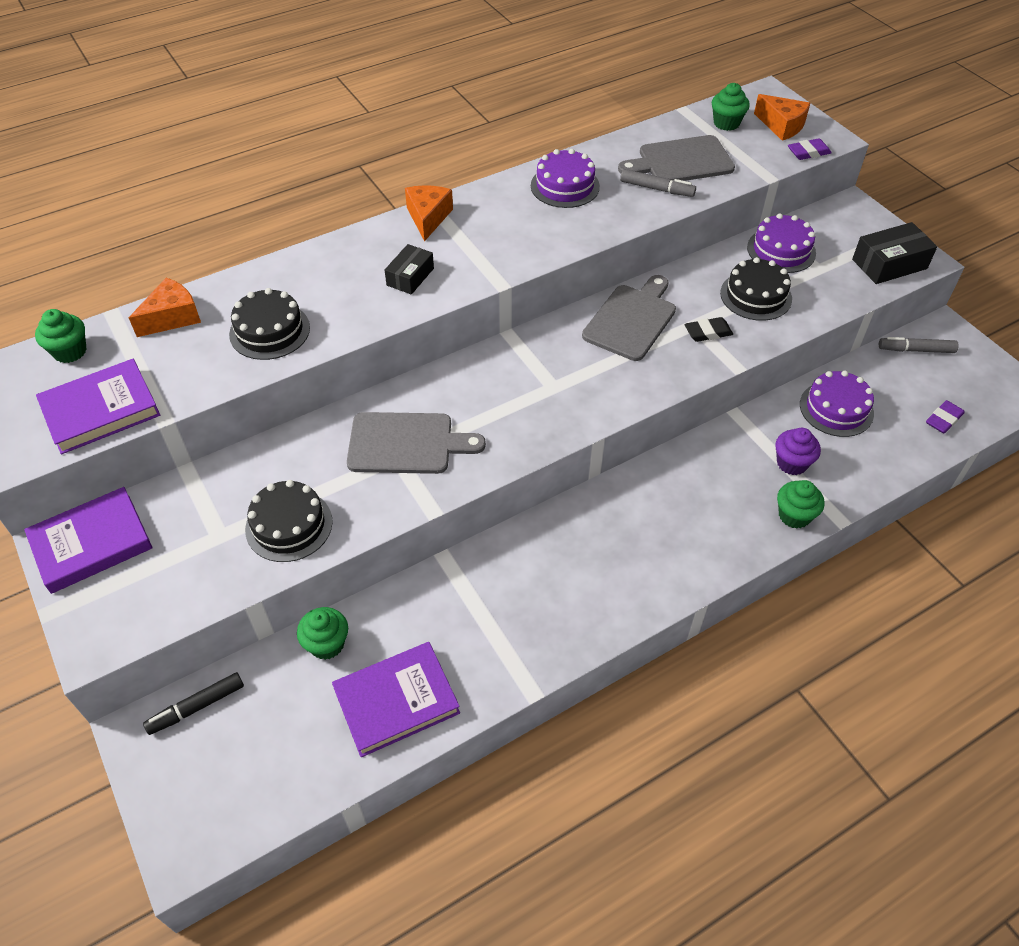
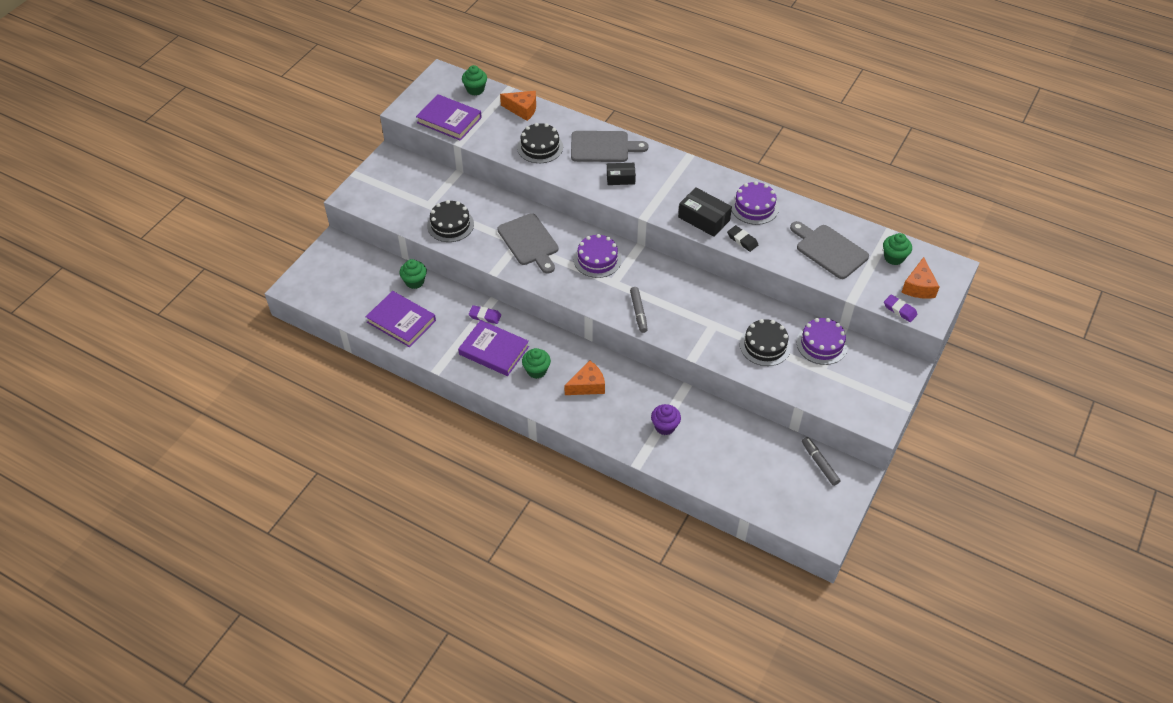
camera: 60 degrees right, 0 degrees up
purple book [24,487,153,594] -> purple book moved to [458,320,529,376]
black marker [143,672,244,735] -> none
orange cheese [405,185,453,242] -> orange cheese moved to [564,361,605,395]
grey cutting board [582,275,676,361] -> grey cutting board moved to [571,131,648,162]
grey marker [620,169,696,197] -> grey marker moved to [630,287,648,333]
black eraser [685,317,733,342] -> black eraser moved to [727,225,758,252]
green cupcake [777,480,825,529] -> green cupcake moved to [522,348,551,379]
purple cake [800,371,874,437] -> purple cake moved to [574,234,622,278]
black box [852,222,937,284] -> black box moved to [678,187,732,237]
purple eraser [926,400,965,434] -> purple eraser moved to [469,305,501,324]

